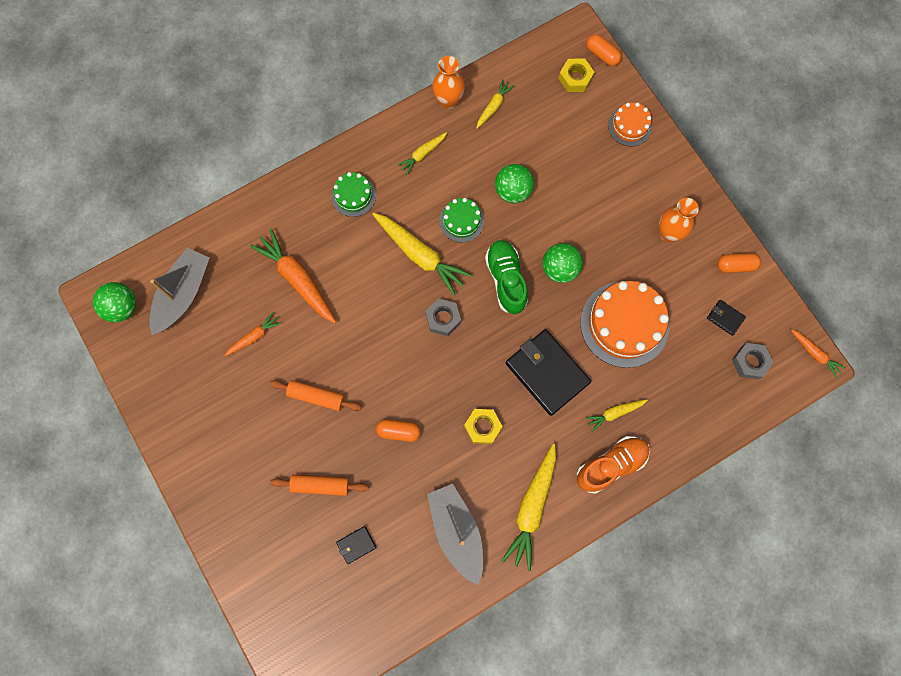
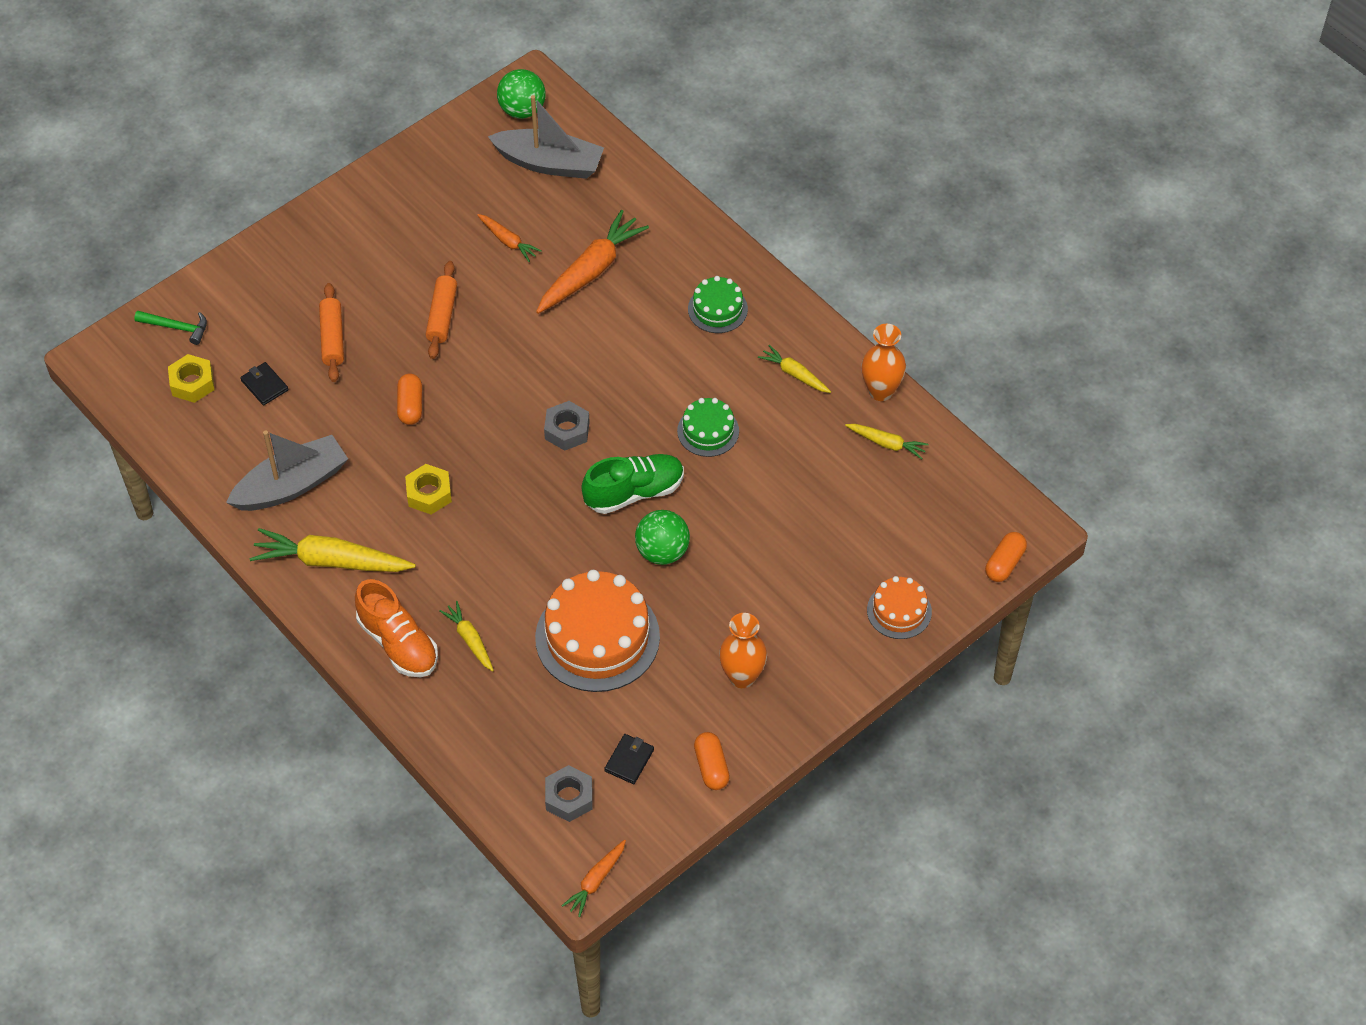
camera: 80 degrees right, 20 degrees down
yellow carrot [372,213,471,296] -> none
green ball [495,164,534,203] -> none
black wallet [506,329,591,416] -> none
yellow nut [558,59,594,92] -> yellow nut moved to [168,354,215,403]
none -> green hammer [134,311,207,345]

